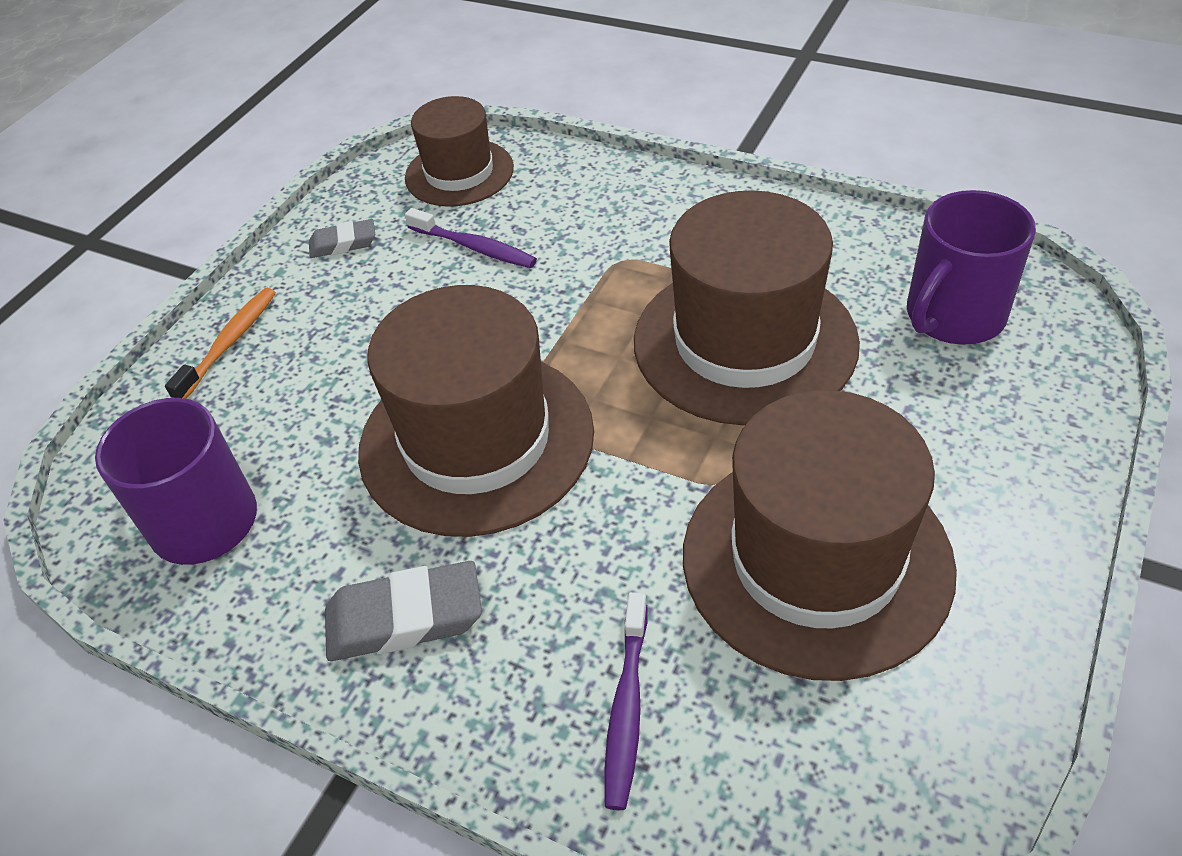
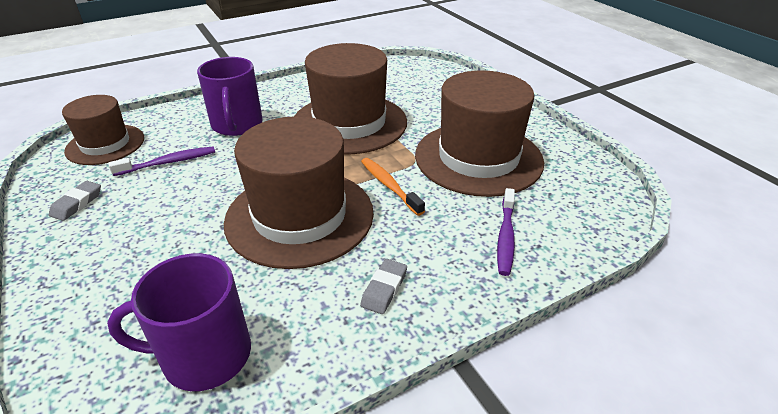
camera: 60 degrees left, 10 degrees down
orange toothbrush [165,288,276,399] -> orange toothbrush moved to [361,158,425,216]
grey eraser [325,561,482,661] -> grey eraser [360,259,407,314], size x0.60
purple toothbrush [604,592,648,810] -> purple toothbrush turned 60 degrees clockwise [497,188,515,276]
purple mug [907,190,1036,345] -> purple mug moved to [197,57,263,136]

